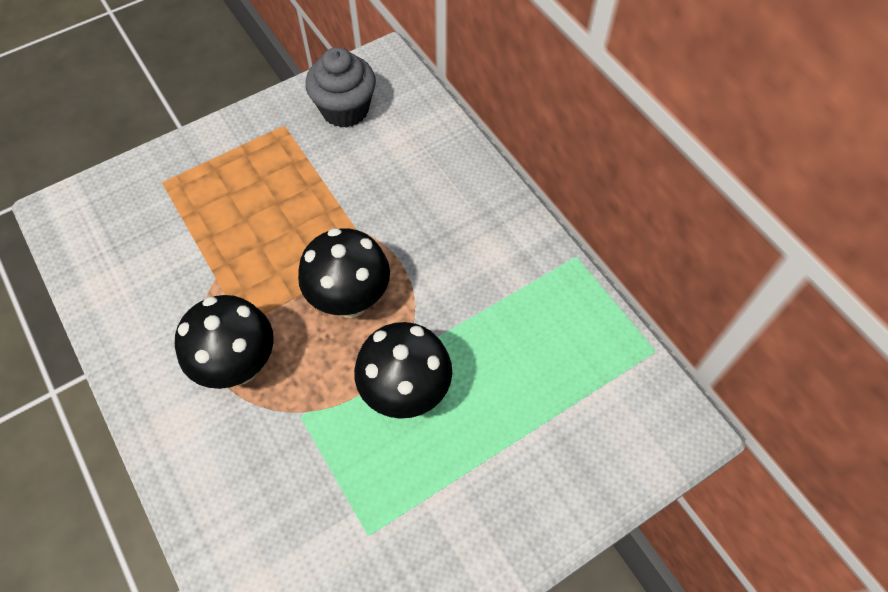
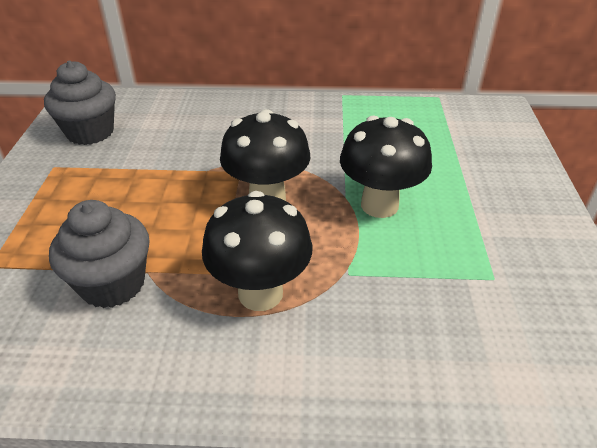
camera: 55 degrees left, 20 degrees down
none -> grey cupcake [49,200,150,308]

